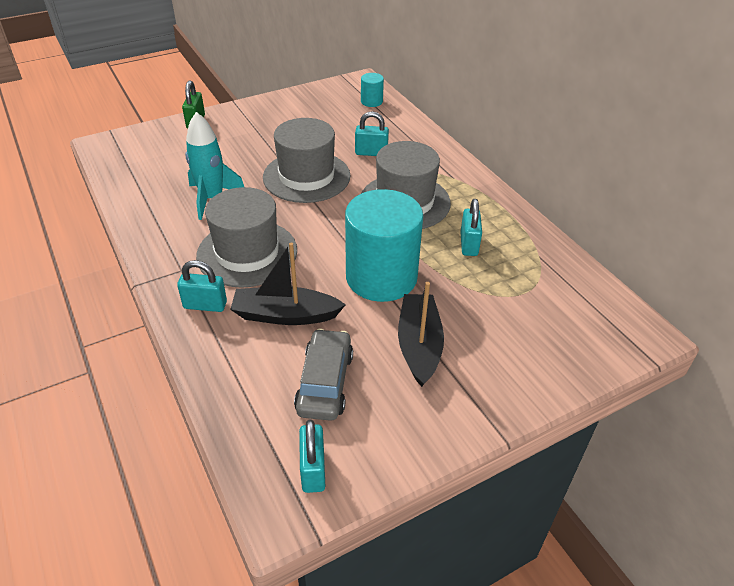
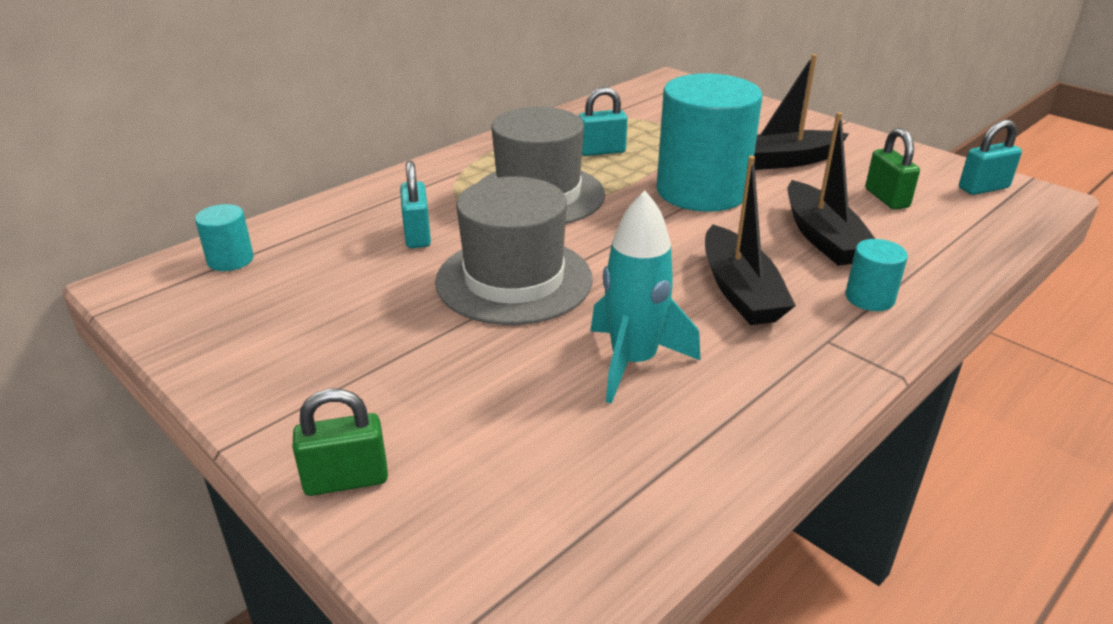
camera: 105 degrees left, 10 degrees down
turquoise padlock [177,260,227,312] -> turquoise cylinder [846,239,908,311]
grey hat [196,187,297,288] -> black boat [705,156,796,325]
grey car [294,329,353,421] -> green padlock [865,128,920,210]

